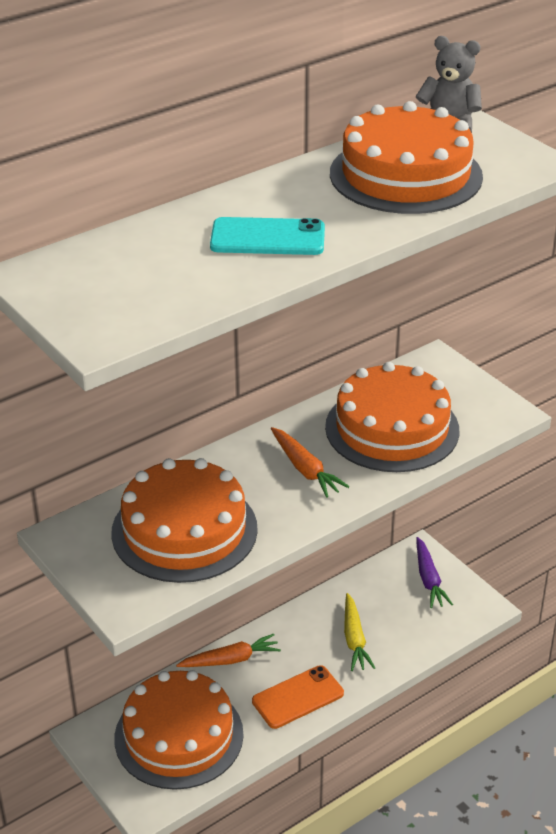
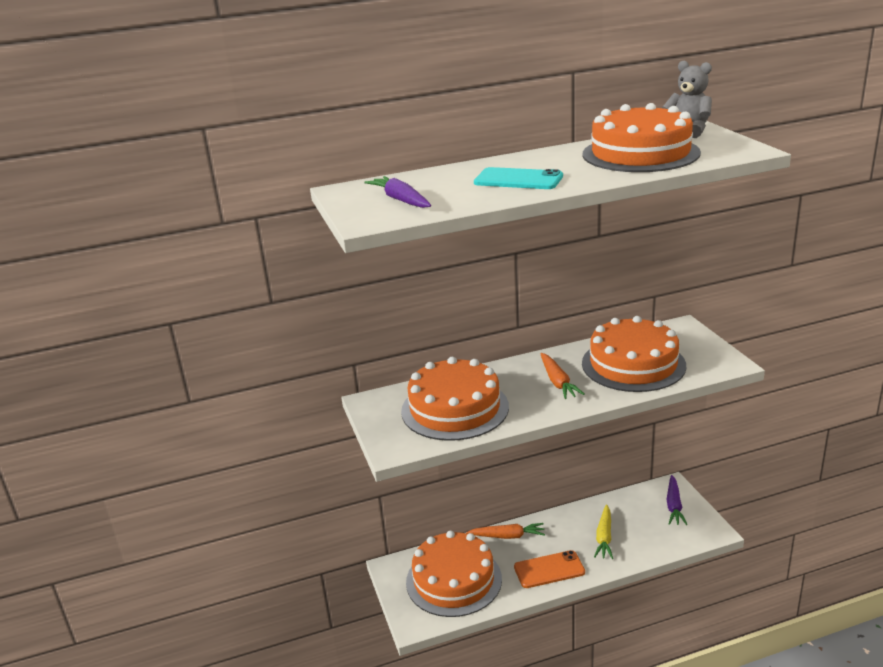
camera: 20 degrees right, 10 degrees down
none -> purple carrot [364,176,431,208]

